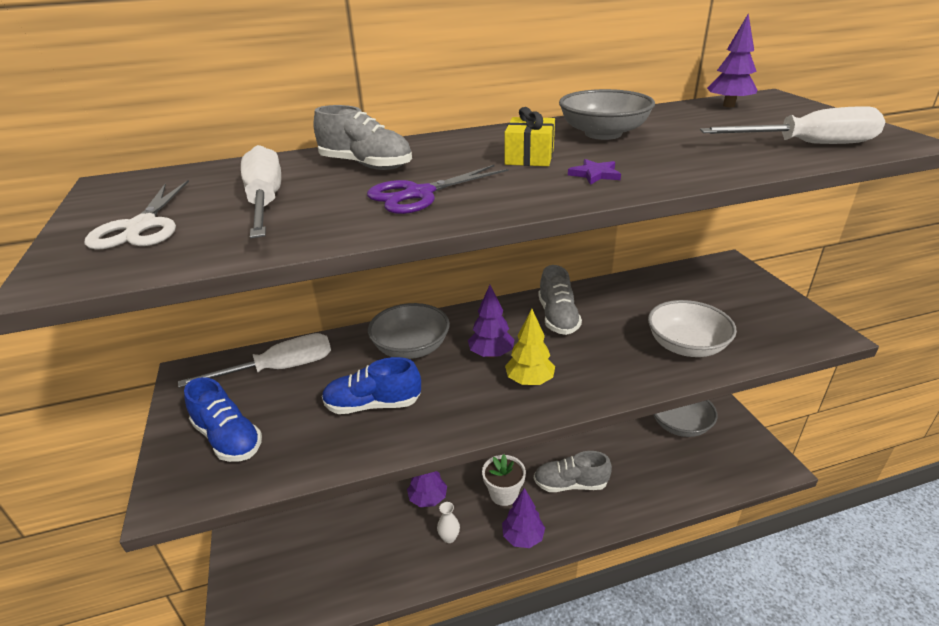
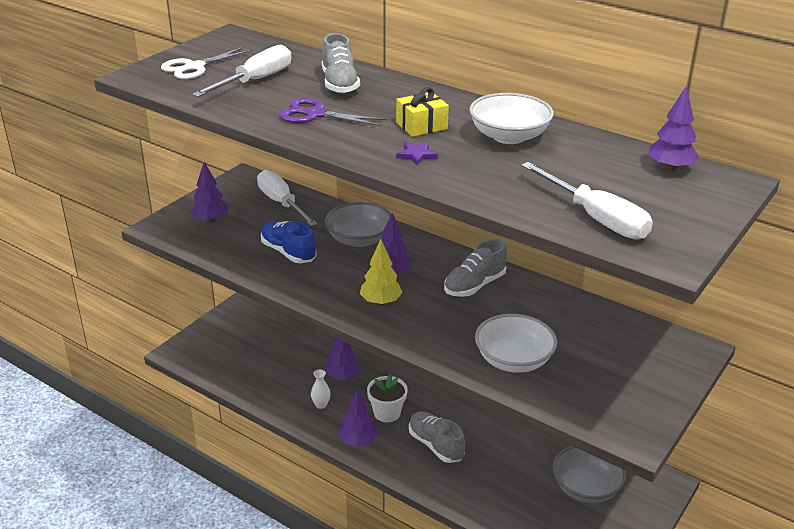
camera: 50 degrees right, 0 degrees up
white screwdriver [178,333,331,388] -> white screwdriver turned 150 degrees counterclockwise [257,170,318,227]
blue shoe [184,377,262,462] -> purple tree [190,162,228,223]
grey bowl [559,89,655,140] -> white bowl [469,93,554,144]

